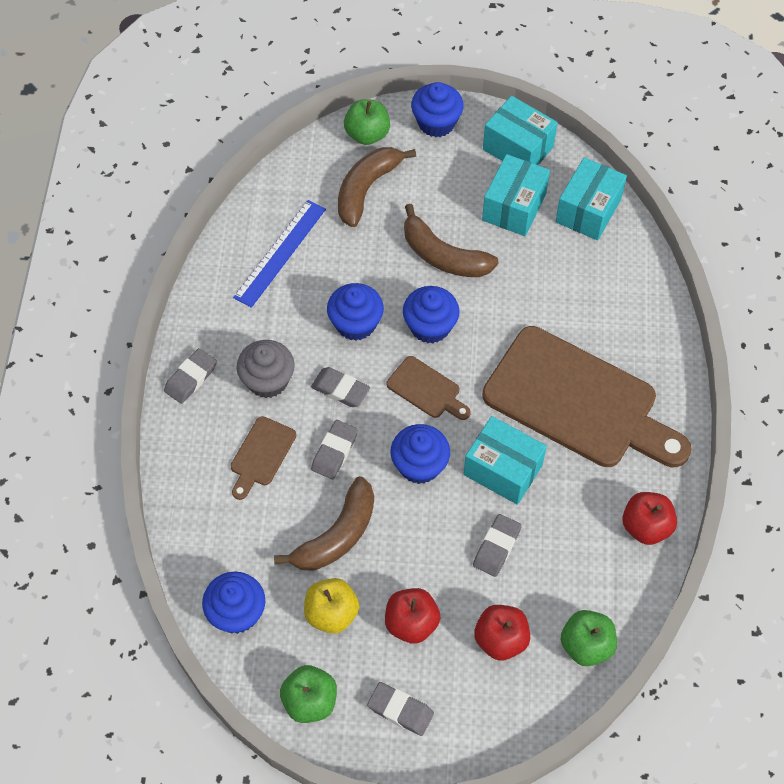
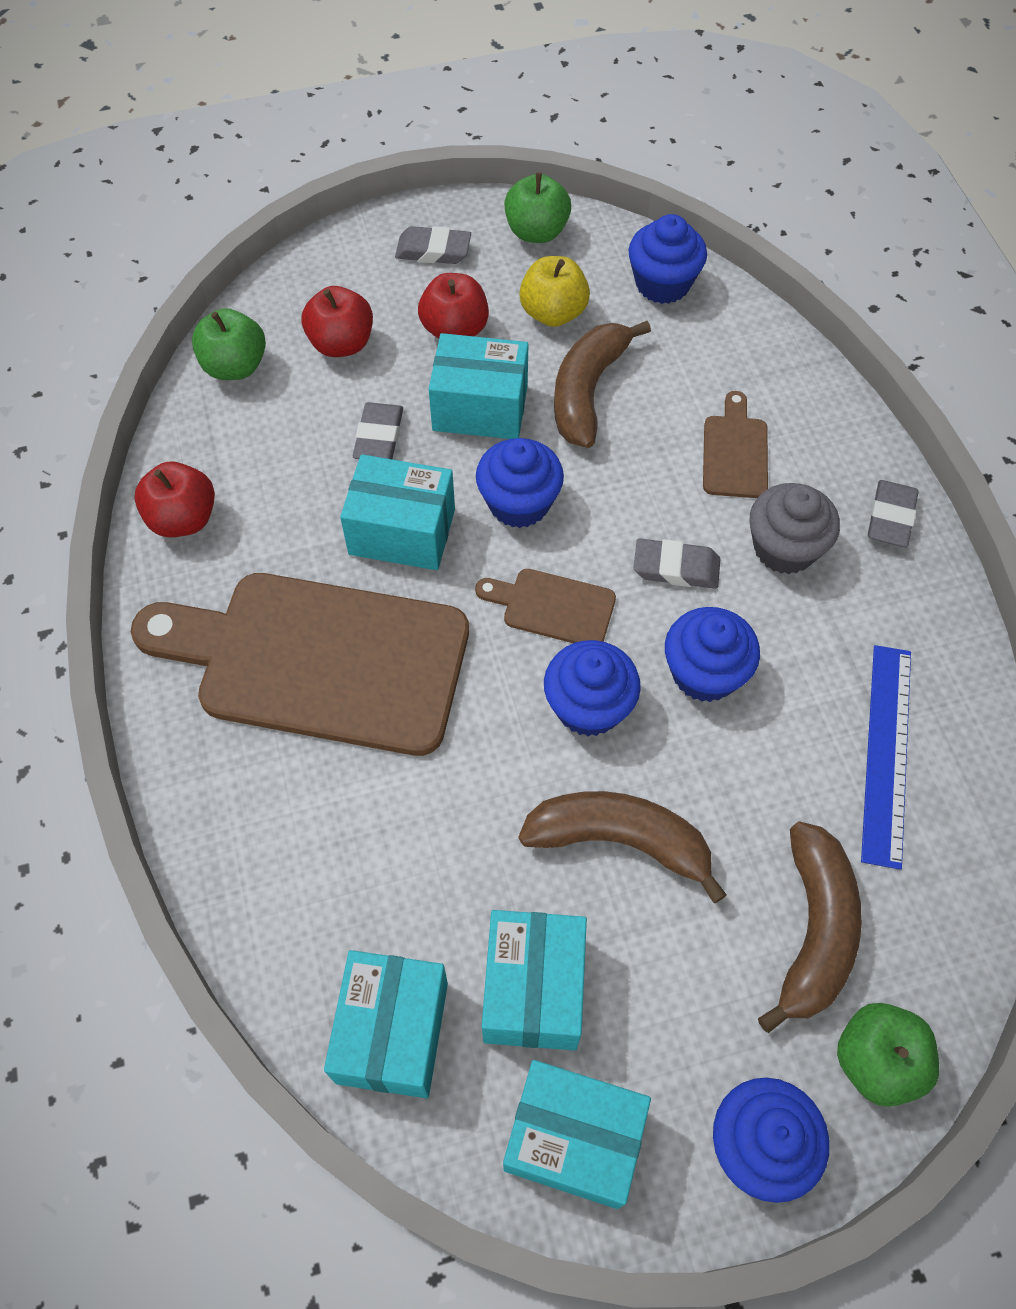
camera: 160 degrees right, 0 degrees up
grey eraser [311,420,358,479] -> none
none -> turquoise box [429,333,528,439]

